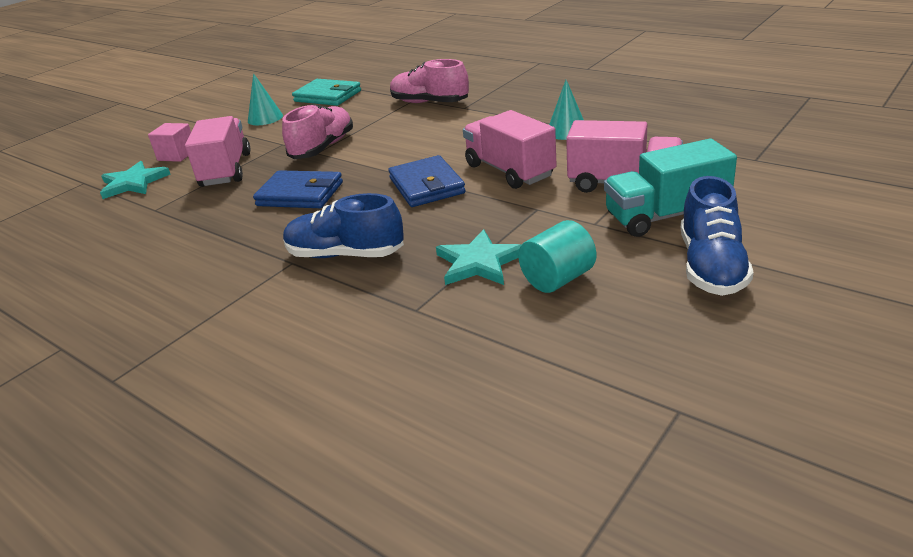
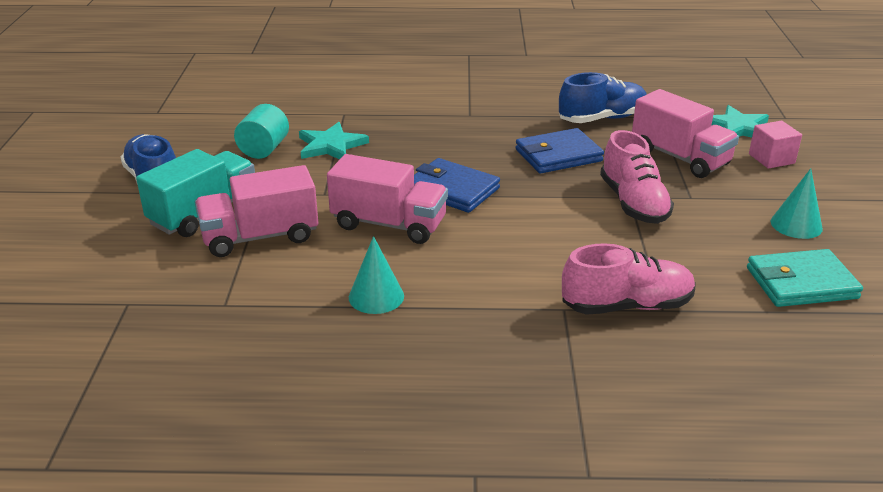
camera: 140 degrees right, 0 degrees up
blue shoe [283,193,404,258] -> blue shoe moved to [559,72,647,123]

